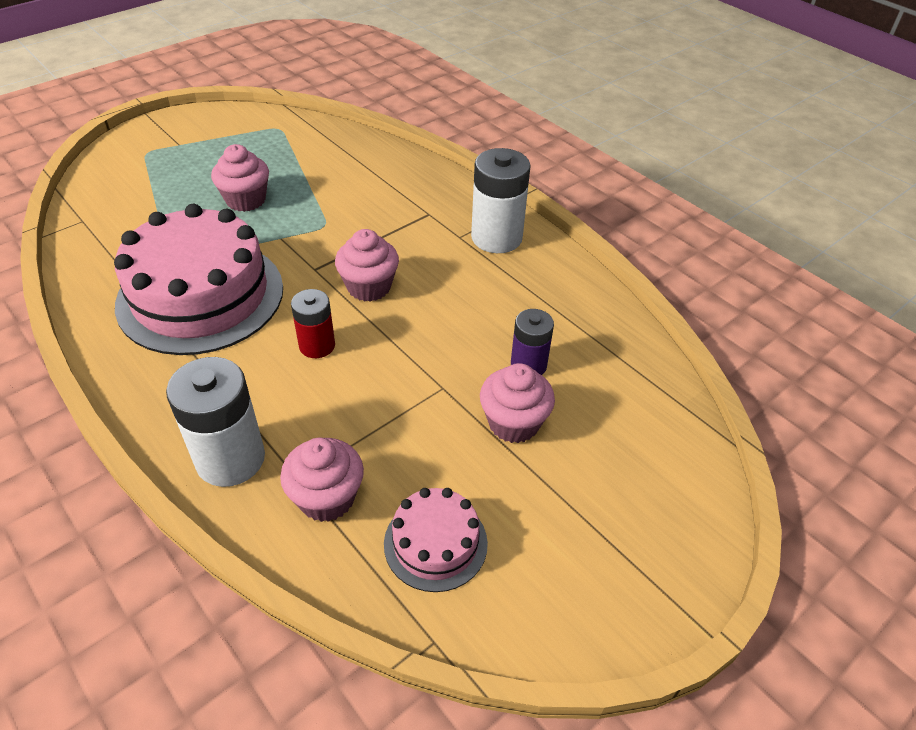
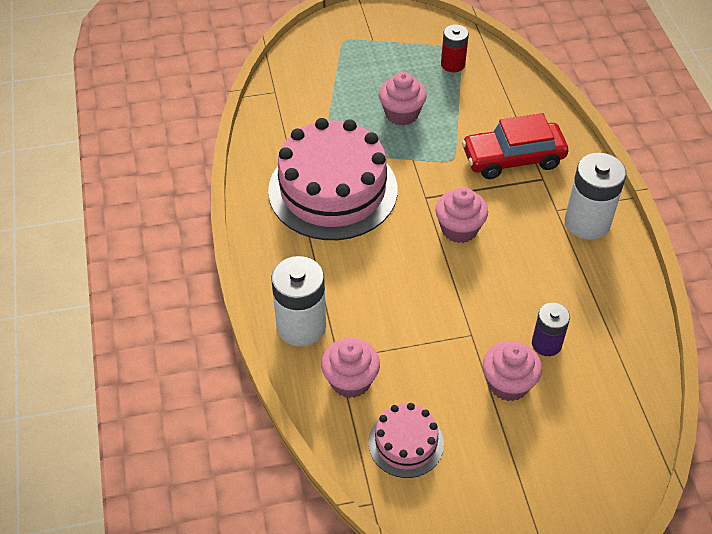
camera: 30 degrees right, 5 degrees up
red battery [291,289,335,358] -> red battery moved to [441,24,469,72]
none -> red car [462,113,568,179]

